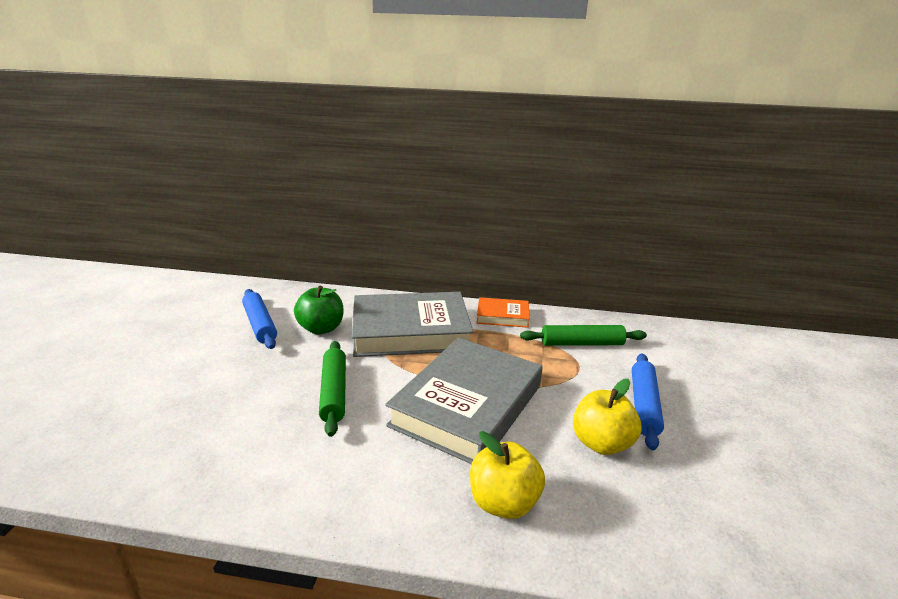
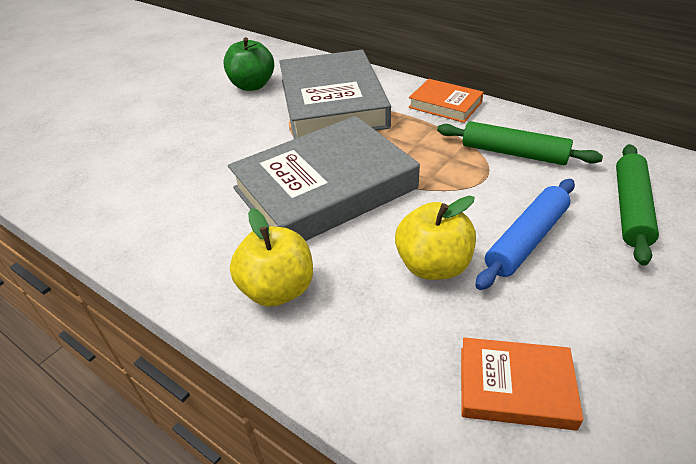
camera: 30 degrees right, 15 degrees up
blue rolling pin [242,289,277,349] -> none
green rolling pin [319,341,346,437] -> green rolling pin moved to [616,144,659,266]
grey book [352,292,473,357] -> grey book turned 60 degrees clockwise [279,50,391,139]
none -> orange book [461,338,583,430]

